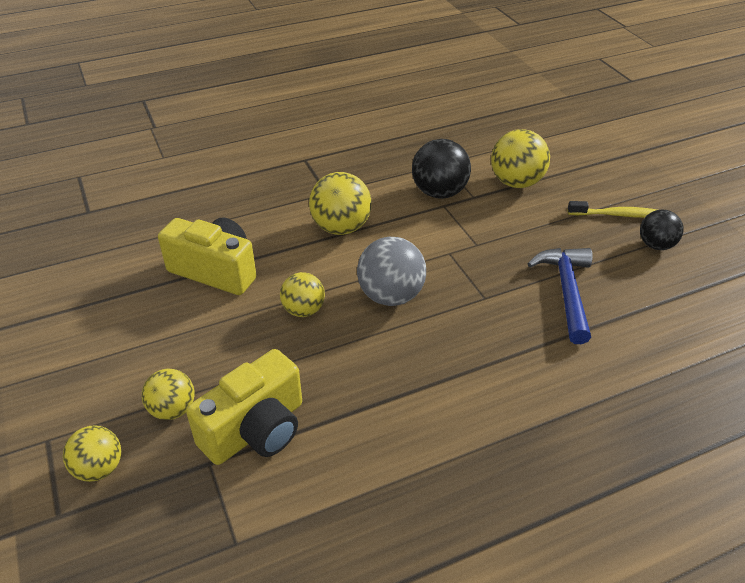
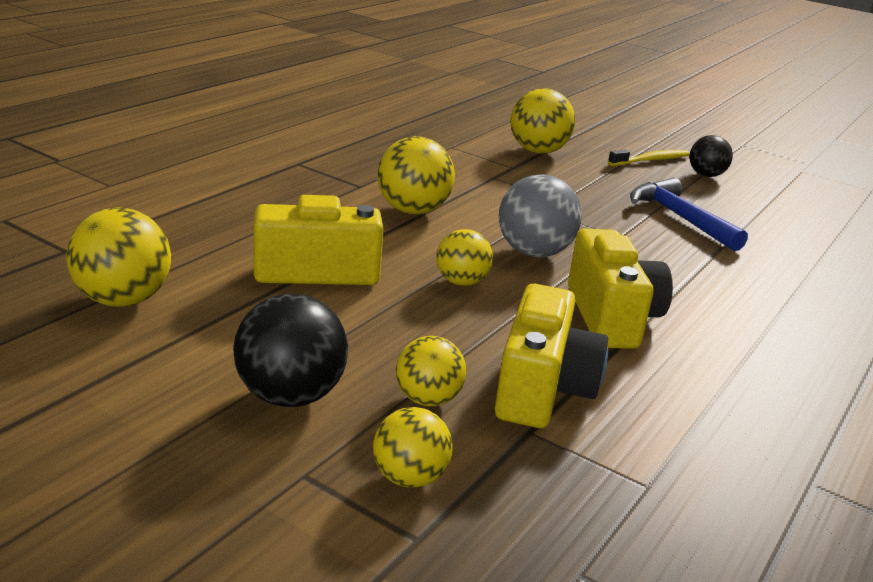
camera: 35 degrees left, 15 degrees down
black ball [412,139,471,199] -> black ball moved to [233,293,348,407]
none -> yellow ball [66,207,171,307]
none -> yellow camera [568,229,673,349]

